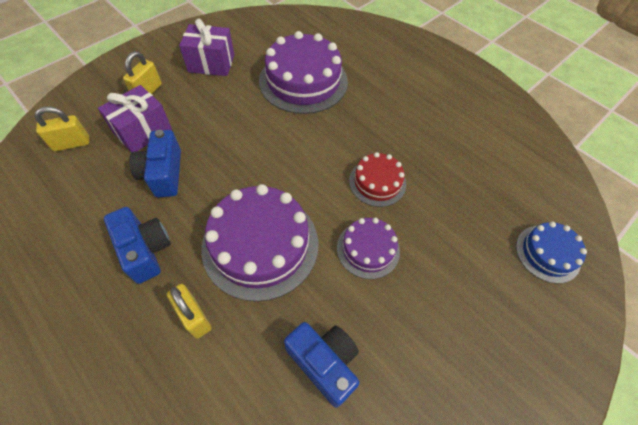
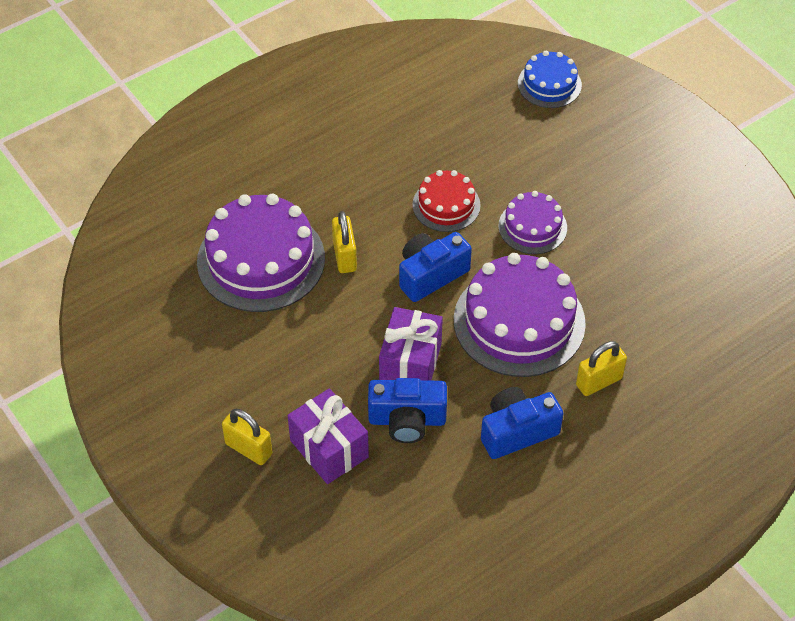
camera: 80 degrees left, 5 degrees down
yellow padlock [35,106,89,151] -> yellow padlock moved to [332,211,357,273]
purple gift [179,19,234,76] -> purple gift moved to [379,307,443,381]
blue camera [284,322,359,408] -> blue camera moved to [399,232,472,302]

